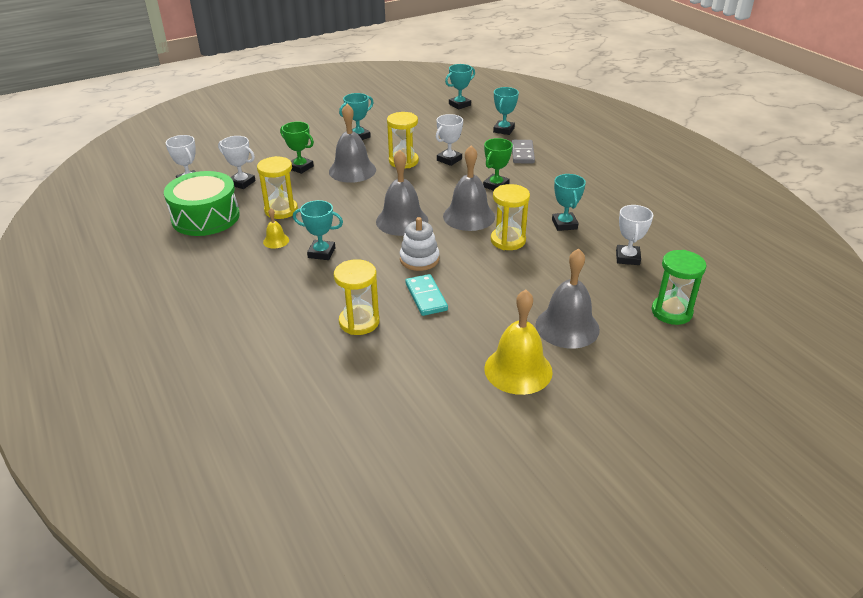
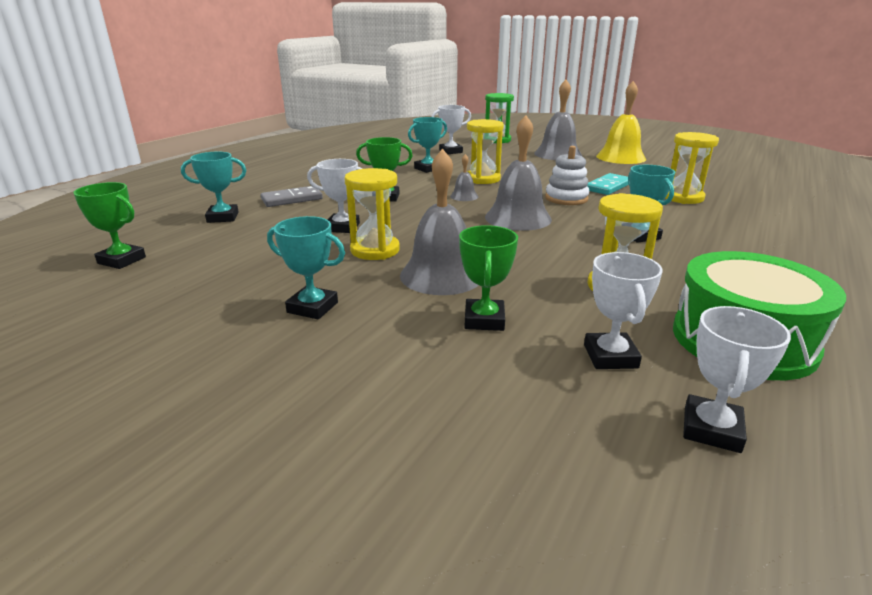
camera: 120 degrees left, 10 degrees down
yellow bell [263,208,289,249] -> none
grey bell [443,145,495,231] -> grey bell [450,154,478,201], size x0.47
turquoise trophy [445,64,475,110] -> green trophy [73,182,146,269]

